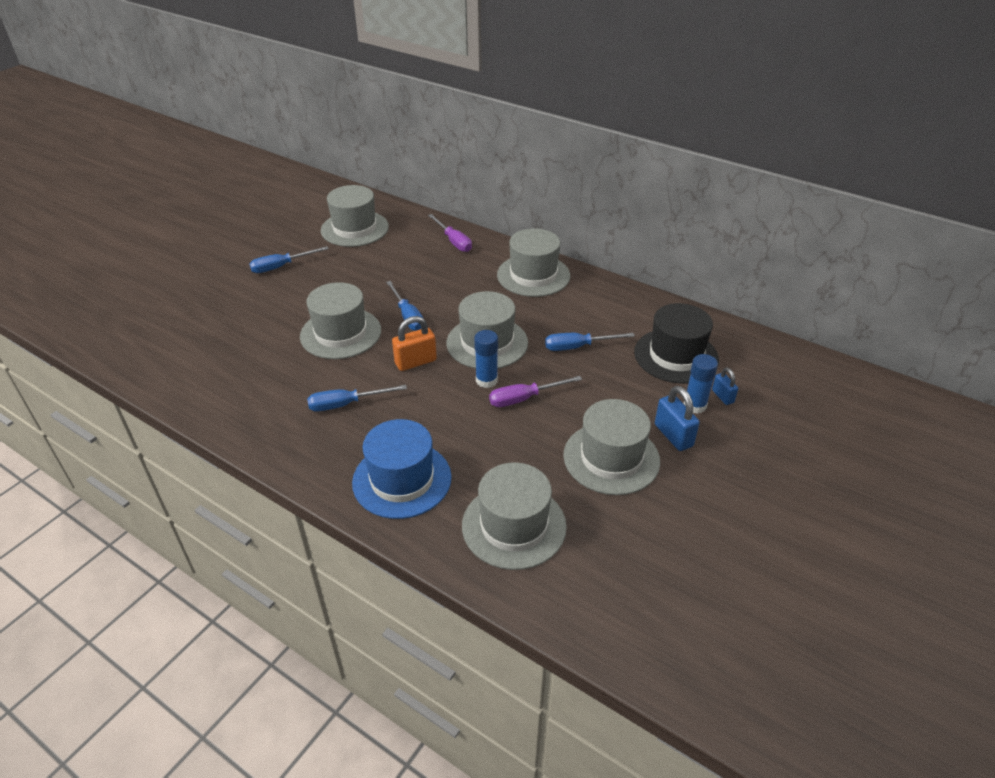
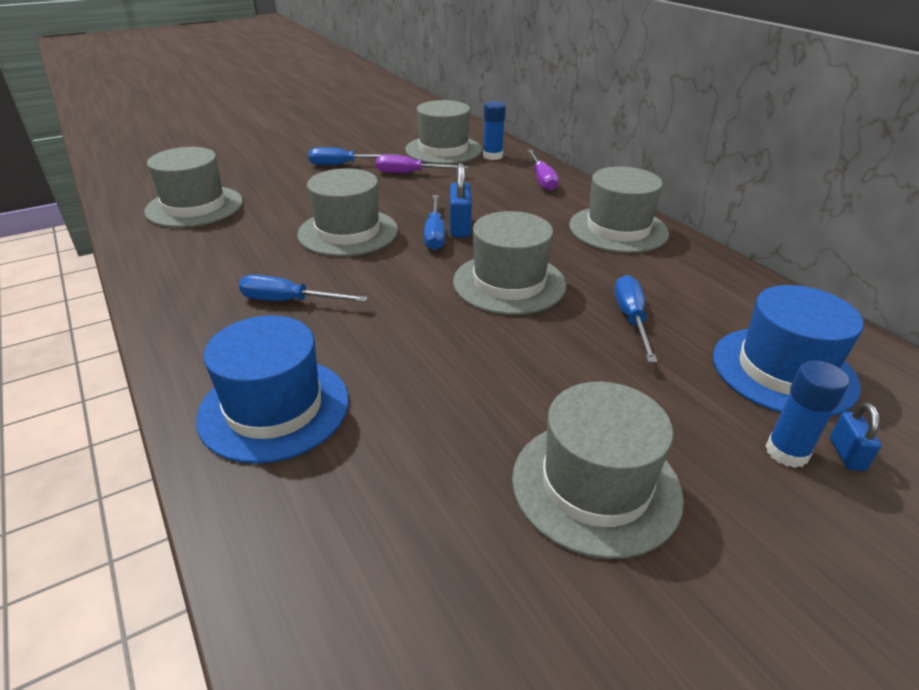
camera: 25 degrees right, 5 degrees down
orange padlock [392,316,437,371] -> none
grey hat [462,462,567,570] -> grey hat moved to [144,147,243,228]
blue glue stick [474,330,498,388] -> blue glue stick moved to [483,101,506,160]
purple screwdriver [489,376,582,407] -> purple screwdriver moved to [376,155,468,173]
blue screwdriver [545,333,635,351] -> blue screwdriver turned 75 degrees clockwise [614,275,657,362]
black hat [634,303,719,383] -> blue hat [713,285,864,417]
blue padlock [655,386,700,451] -> blue padlock moved to [450,163,472,237]

